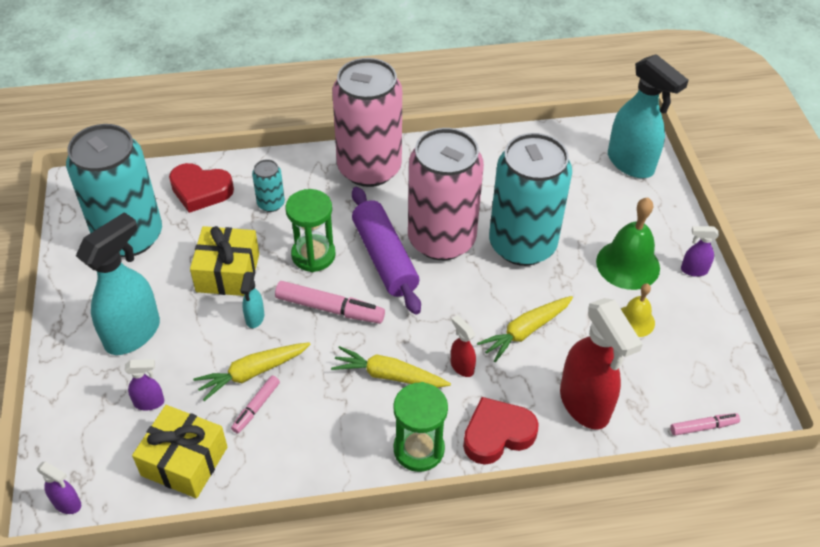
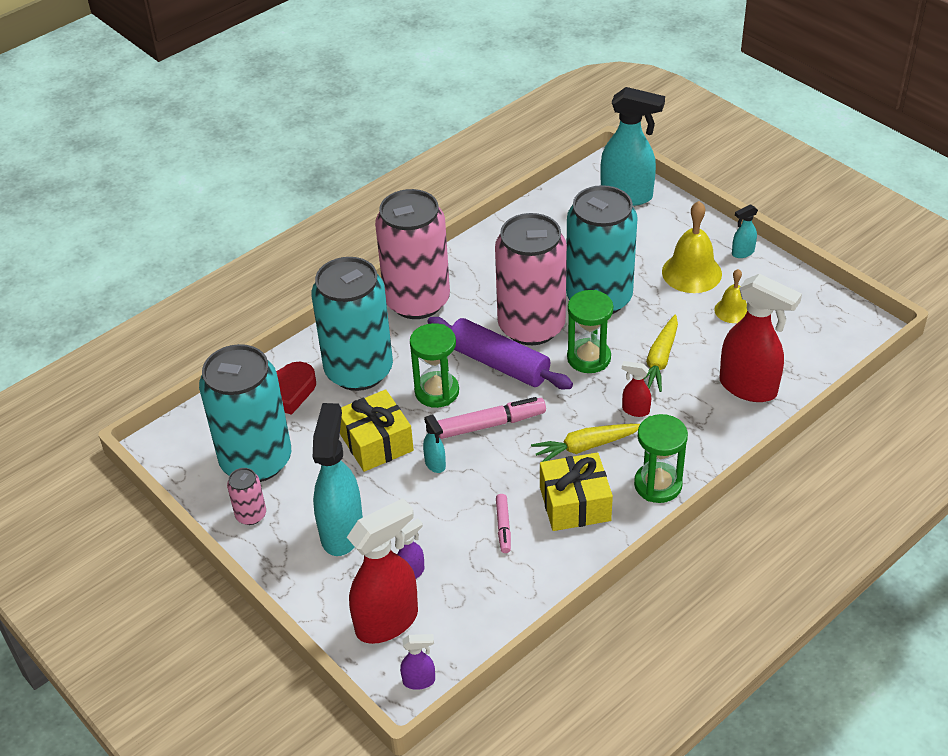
camera: 30 degrees left, 5 degrees down
yellow gift [132,405,227,498] -> yellow gift moved to [540,452,613,531]
yellow carrot [193,342,310,401] -> none
turquoise can [252,159,285,212] -> turquoise can [311,257,393,391], size x2.39
red heart [463,397,539,464] -> none
green bell [596,197,660,290] -> yellow bell [662,201,722,293]
pink marker [670,413,740,436] -> none
purple spray bottle [681,226,719,277] -> turquoise spray bottle [732,204,758,258]
none -> pink can [227,468,266,525]
none -> red spray bottle [347,498,418,644]
none -> green hourglass [567,290,613,373]

